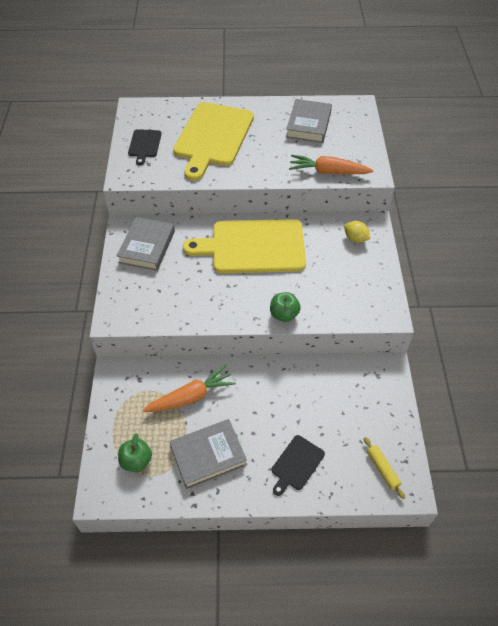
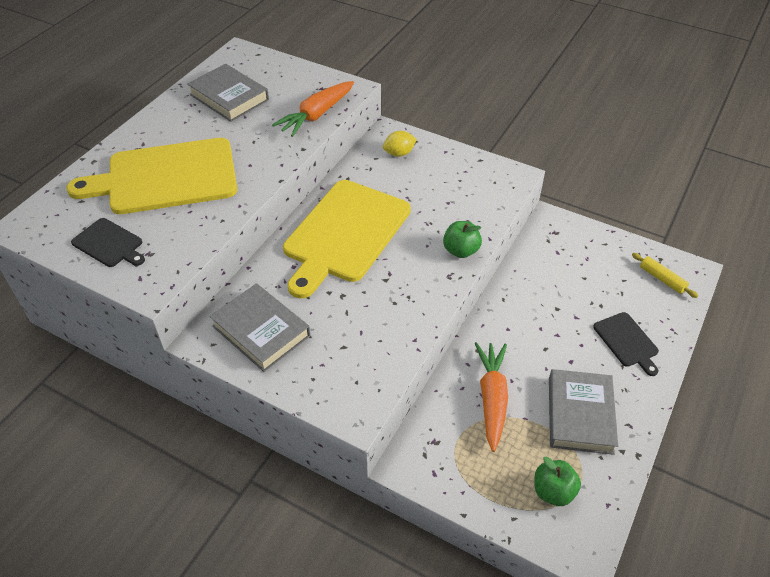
camera: 60 degrees left, 5 degrees down
yellow cutting board [173,102,254,181] -> yellow cutting board turned 120 degrees clockwise [66,138,237,214]
yellow rolling pin [364,437,405,499] -> yellow rolling pin turned 45 degrees clockwise [632,253,698,298]

